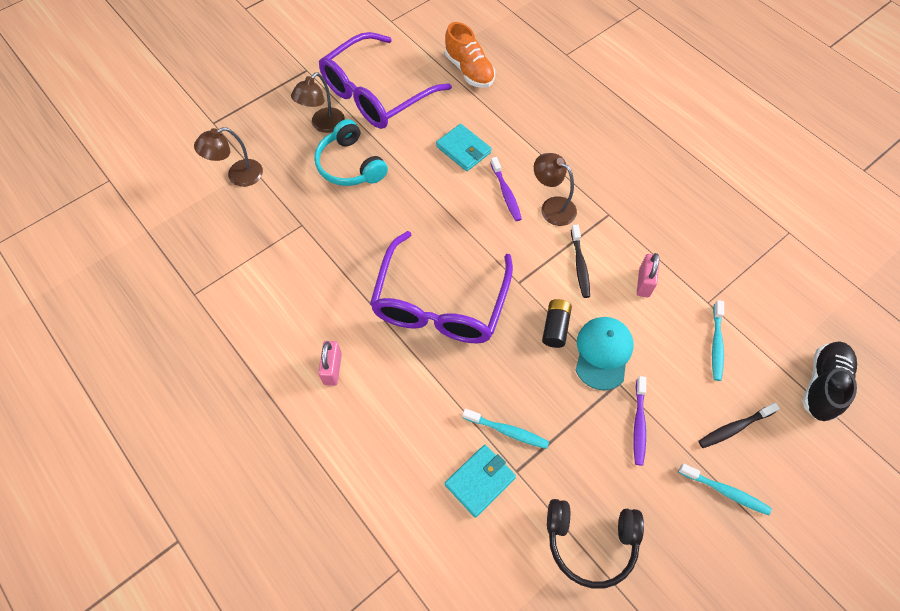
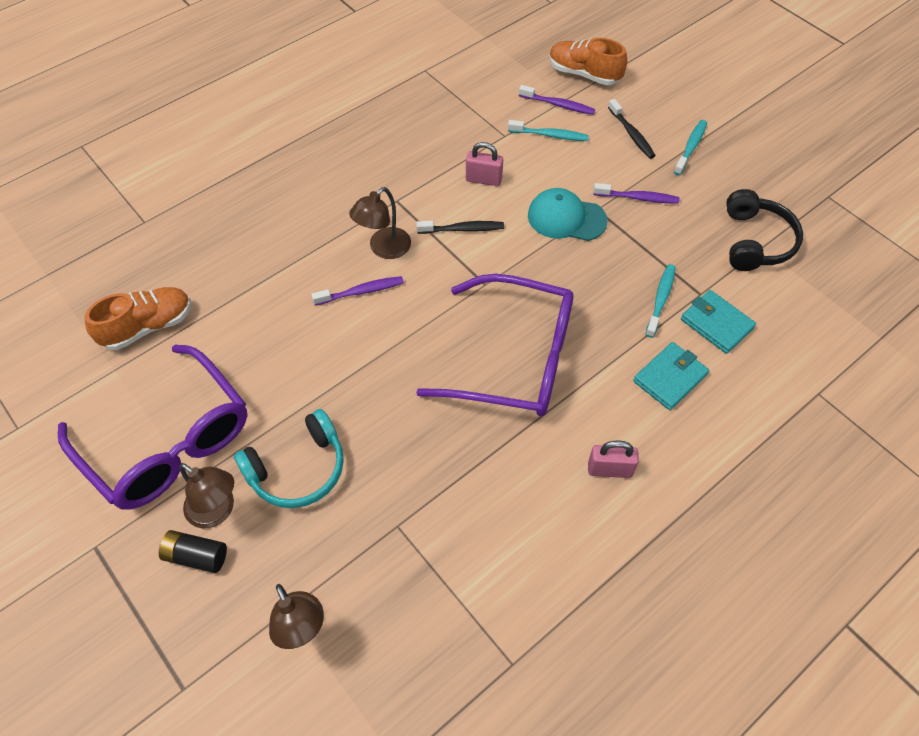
camera: 90 degrees left, 5 degrees down
turquoise wallet [436,124,492,171] -> turquoise wallet moved to [633,342,709,410]
black battery [542,299,572,348] -> black battery moved to [159,530,227,573]
black shoe [802,341,857,421] -> orange shoe [549,38,627,85]
none -> purple toothbrush [519,85,595,115]

